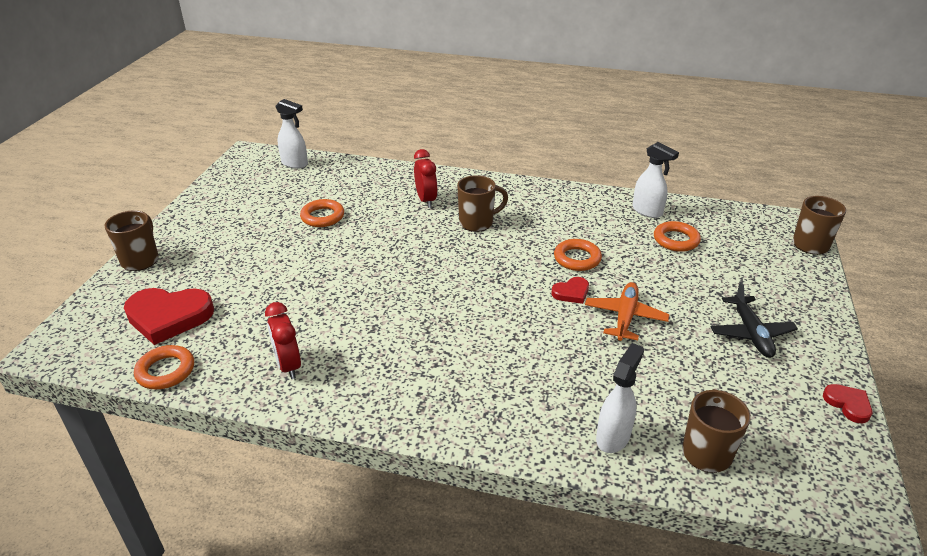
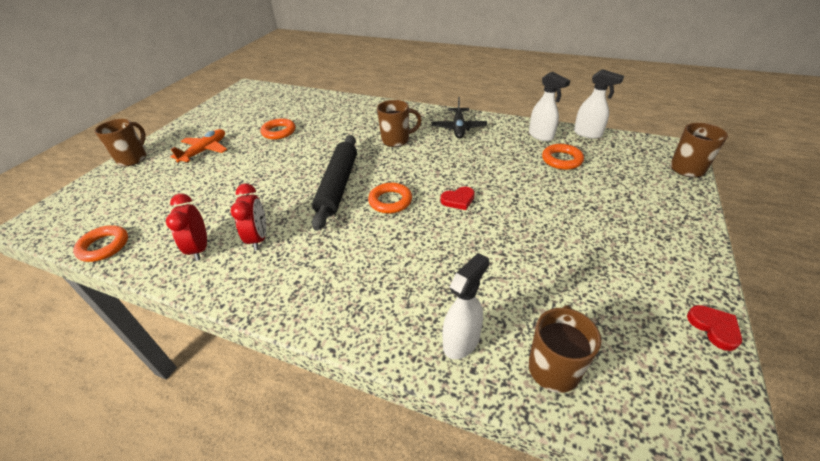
camera: 10 degrees right, 5 degrees up
red heart [124,288,214,345] -> none
white spray bottle [275,99,308,169] -> white spray bottle moved to [574,69,624,139]
red clock [414,149,438,208] -> red clock moved to [231,183,266,250]
orange ring [554,239,602,271] -> orange ring moved to [368,183,412,213]
orange plane [585,282,670,341] -> orange plane moved to [170,129,227,163]
black plane [711,282,798,358] -> black plane moved to [431,97,487,139]
none -> black rolling pin [312,135,357,231]

